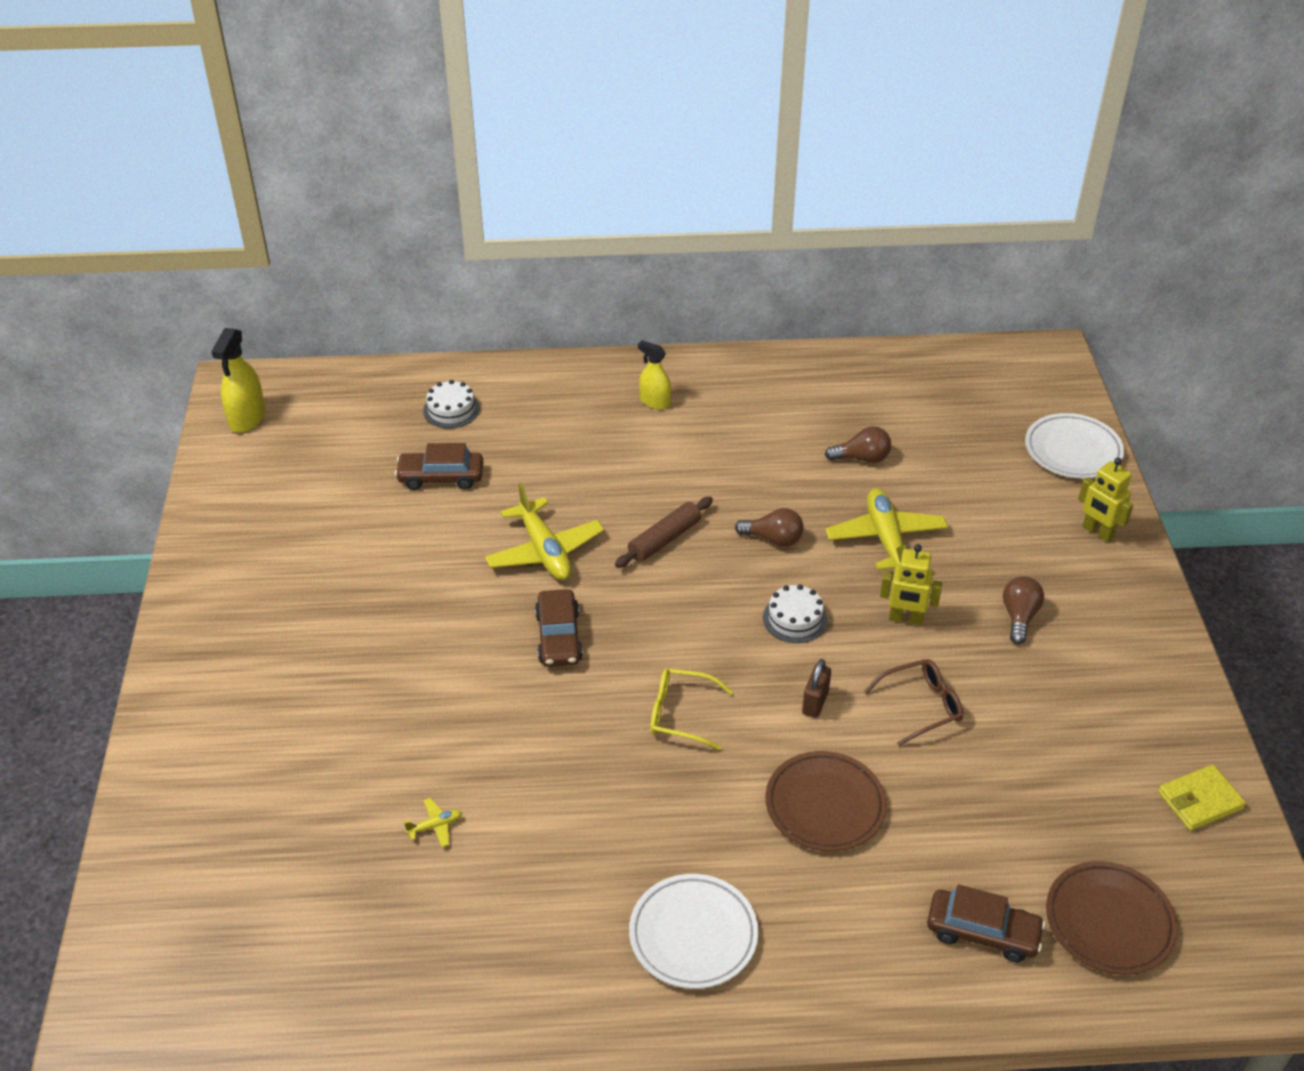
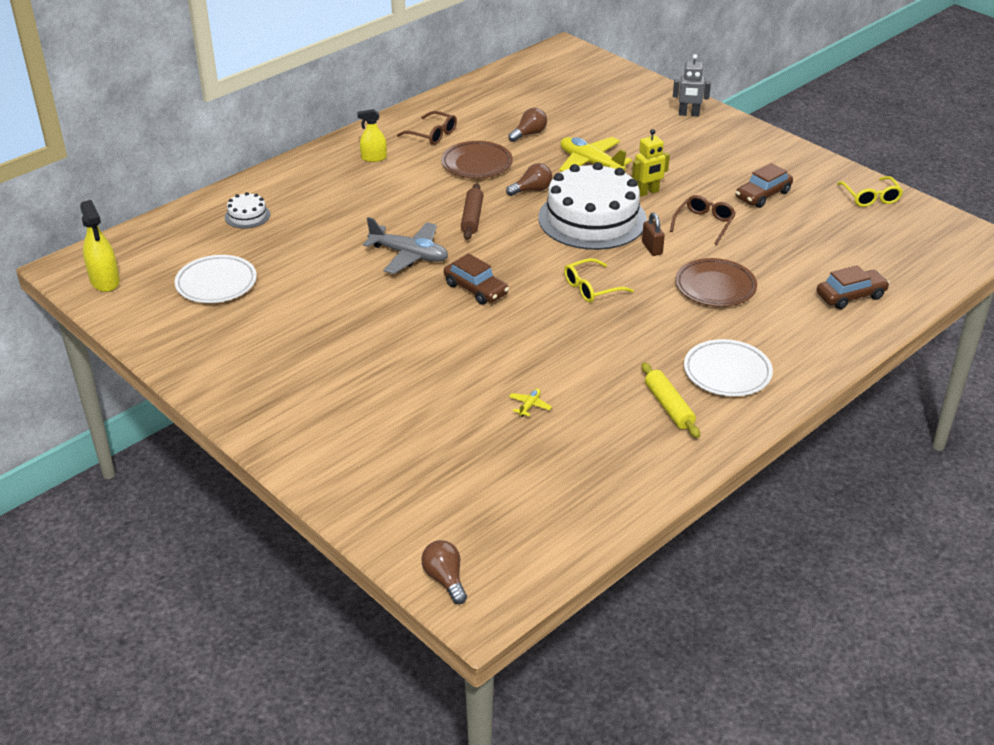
camera: 40 degrees left, 5 degrees down
brown car [395,443,483,490] -> brown car moved to [736,163,793,208]
yellow plane [485,483,604,580] -> grey plane [363,217,448,274]
white cake [763,585,828,643] -> white cake [538,162,647,250], size x2.39
brown light bulb [1003,576,1044,644] -> brown light bulb moved to [421,540,467,604]
white plate [1025,413,1124,479] -> white plate moved to [175,255,257,303]
brown plate [1046,861,1178,975] -> brown plate moved to [441,141,513,179]
yellow robot [1078,458,1133,542] -> grey robot [673,54,711,117]
yellow wallet [1158,764,1246,831] -> yellow glasses [837,176,903,207]
none -> brown glasses [397,111,457,145]
none -> yellow rolling pin [642,362,700,438]

